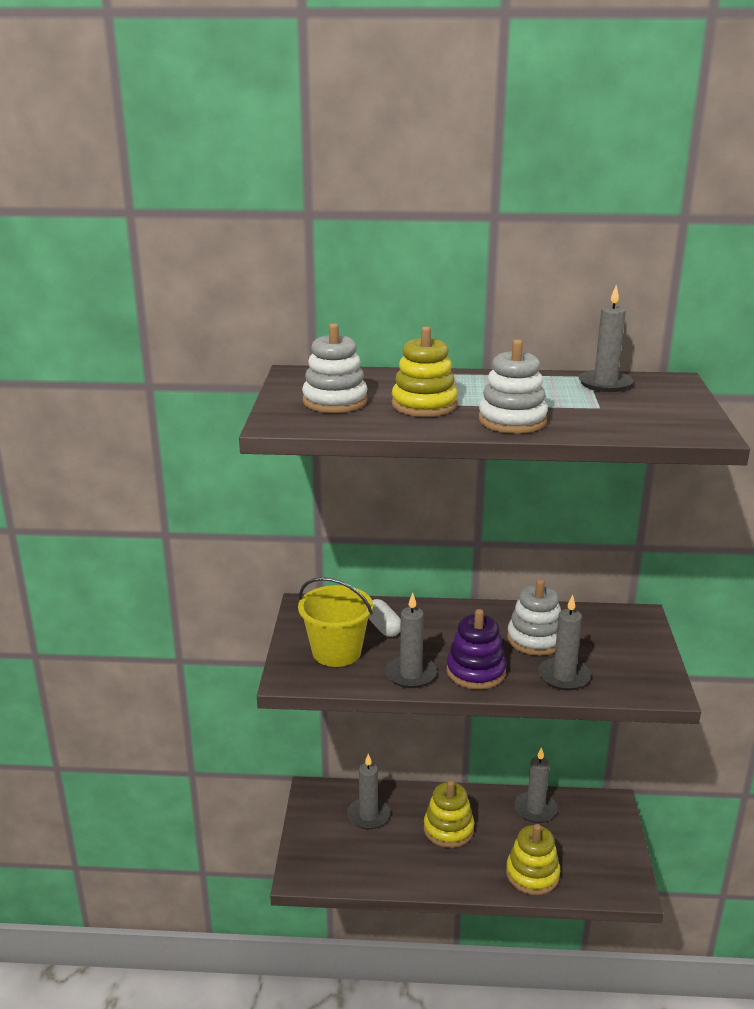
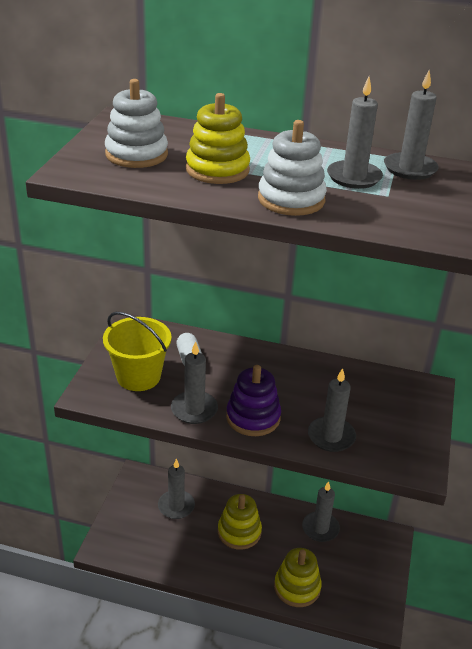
camera: 10 degrees right, 10 degrees up
white stacking toy [507,579,561,656] -> none
none -> grey candle [327,77,383,189]

